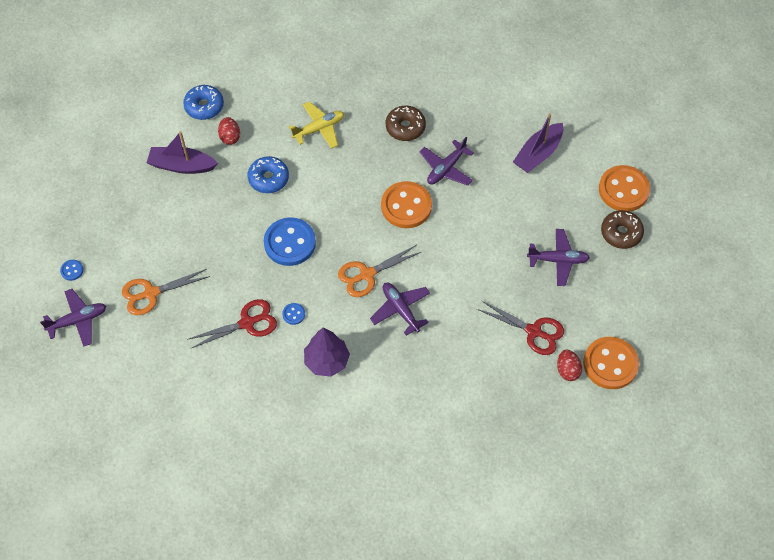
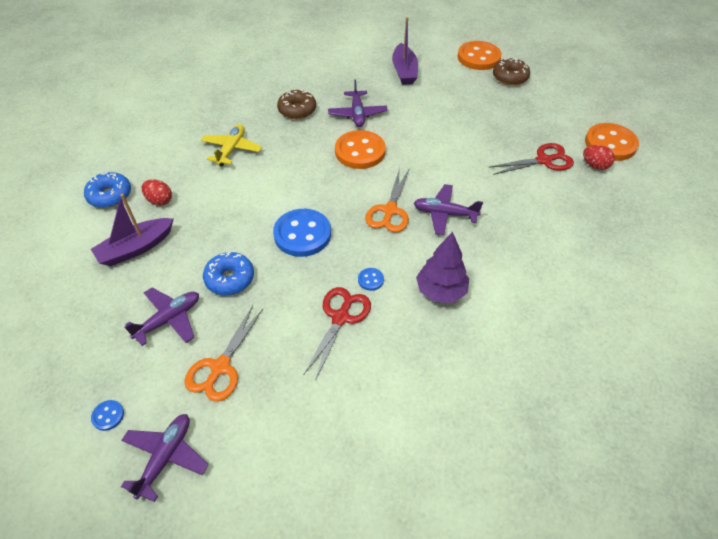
camera: 45 degrees left, 10 degrees down
blue donut [248,156,289,193] -> blue donut moved to [203,252,254,295]
purple plane [527,229,590,286] -> purple plane moved to [125,288,199,346]

